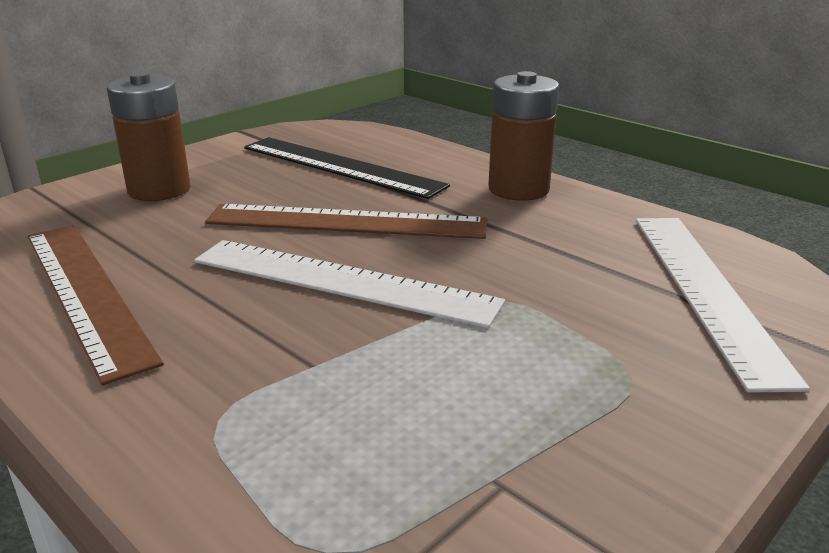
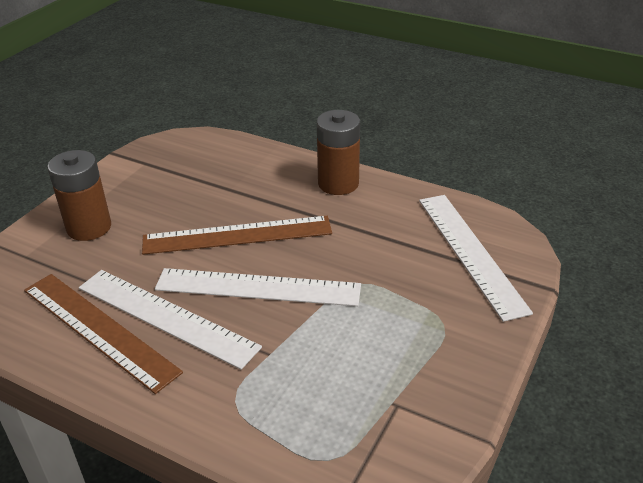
camera: 15 degrees left, 10 degrees up
black ruler [244,137,450,199] -> none
none -> white ruler [79,270,262,370]

